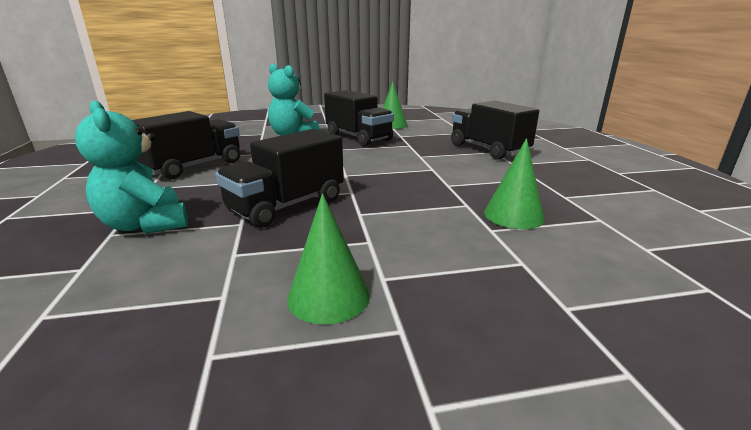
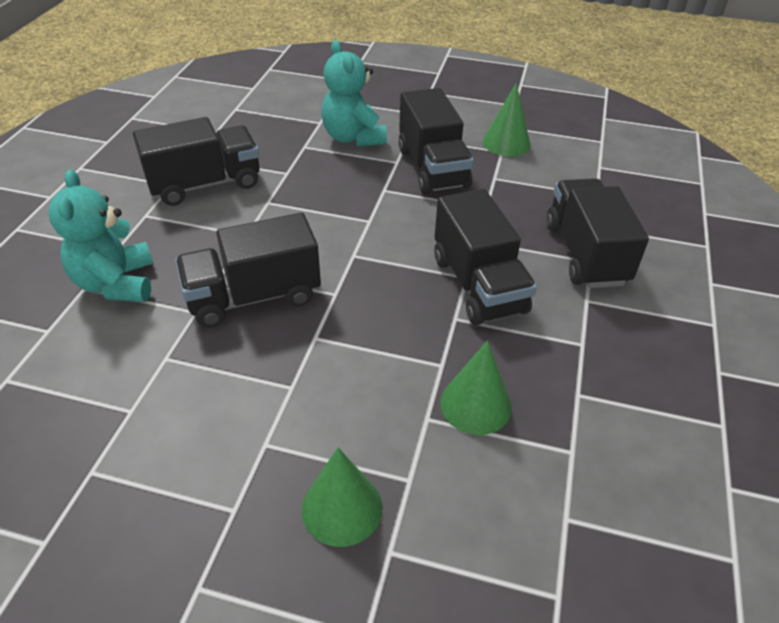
camera: 25 degrees right, 20 degrees up
green cone [287,194,370,324] -> green cone moved to [301,448,383,547]
none -> black truck [434,189,537,326]

